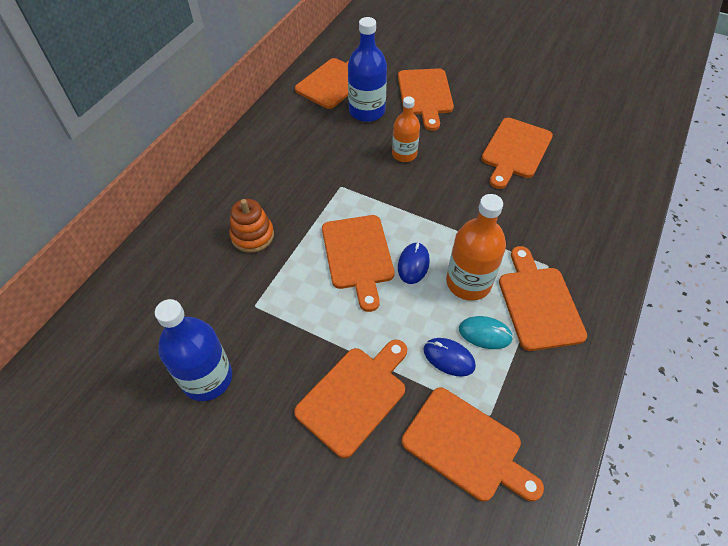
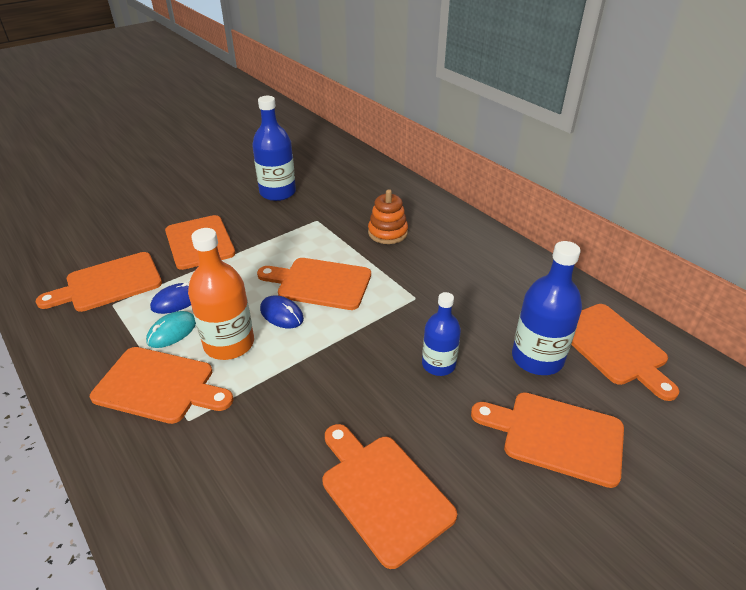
camera: 115 degrees right, 15 degrees down
orange bottle [392,96,420,162] -> blue bottle [422,292,461,376]

